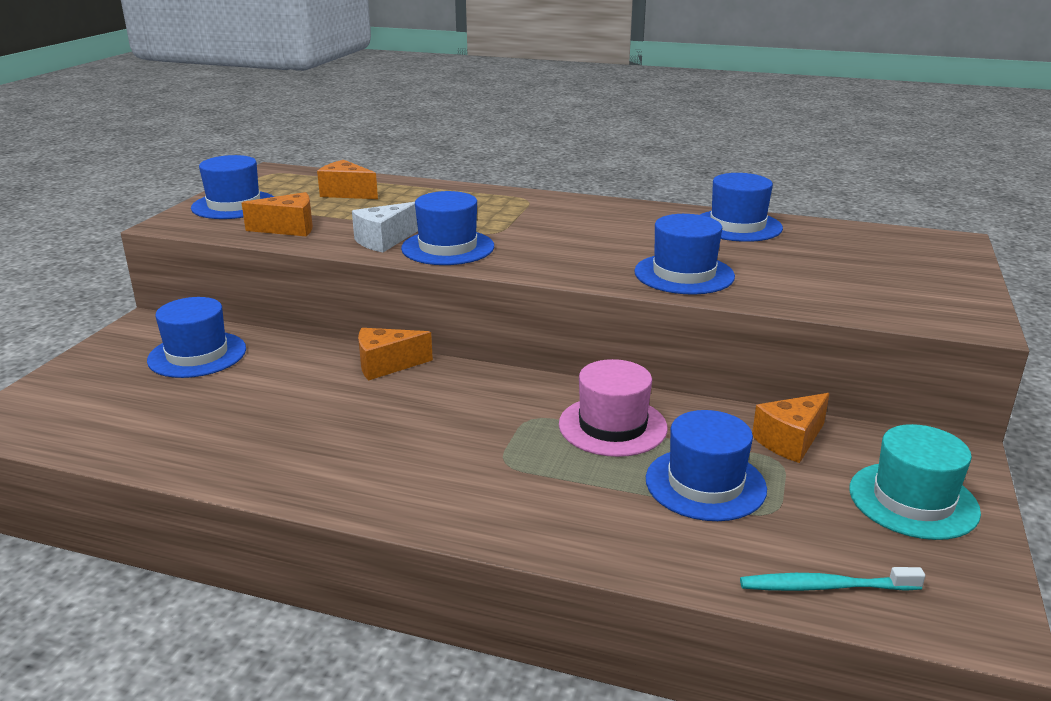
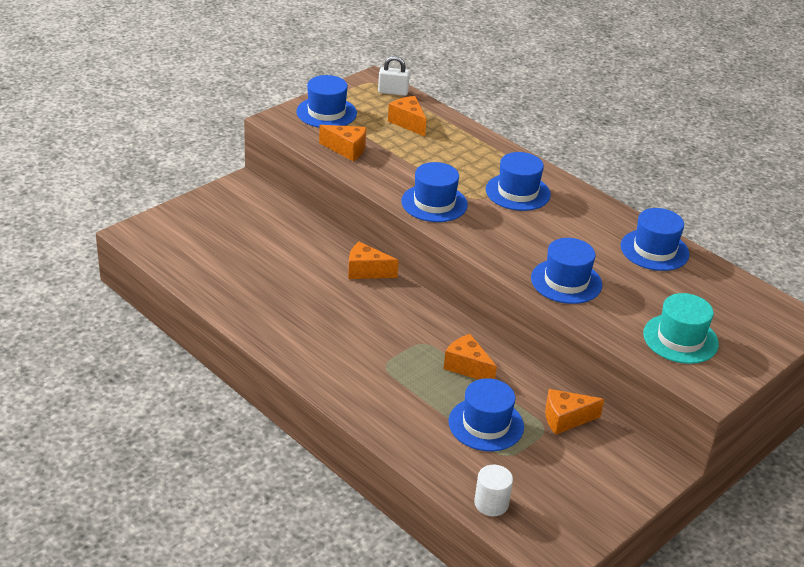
camera: 25 degrees right, 10 degrees up
blue hat [147,297,246,378] -> blue hat moved to [486,152,551,211]
white cheese [352,202,418,252] -> none
pink hat [559,359,668,457] -> orange cheese [443,334,497,380]
turquoise toothbrush [740,567,925,591] -> white cylinder [474,465,513,516]
turquoise hat [849,424,981,540] -> turquoise hat moved to [643,293,719,364]
none -> white padlock [378,56,410,96]

